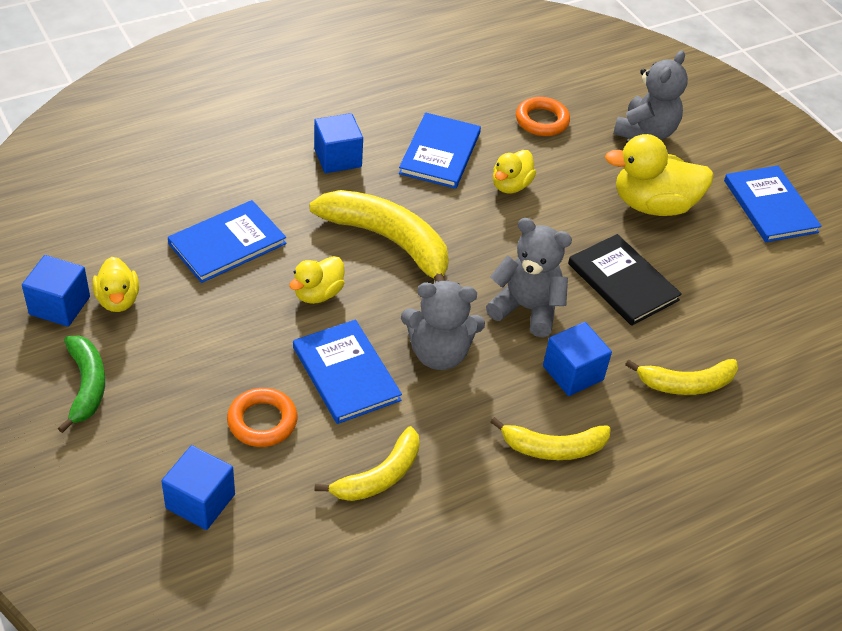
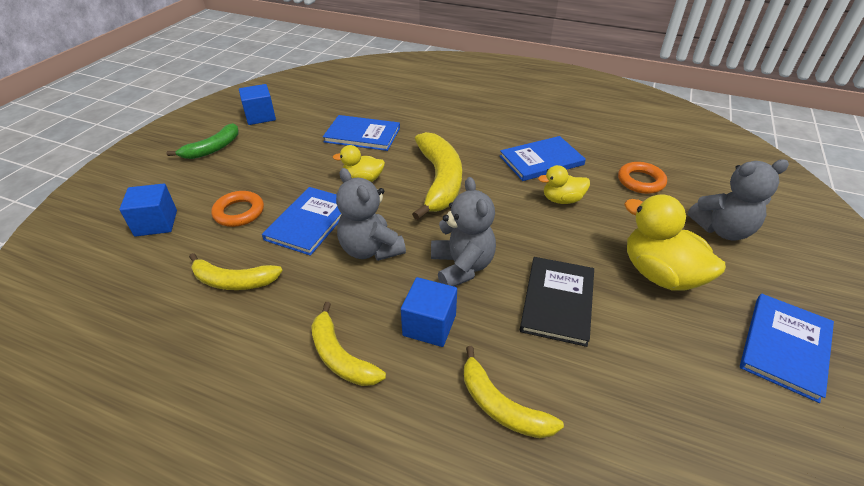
camera: 55 degrees right, 5 degrees down
yellow duck [93,257,139,312] -> none
blue cube [314,113,363,173] -> none

